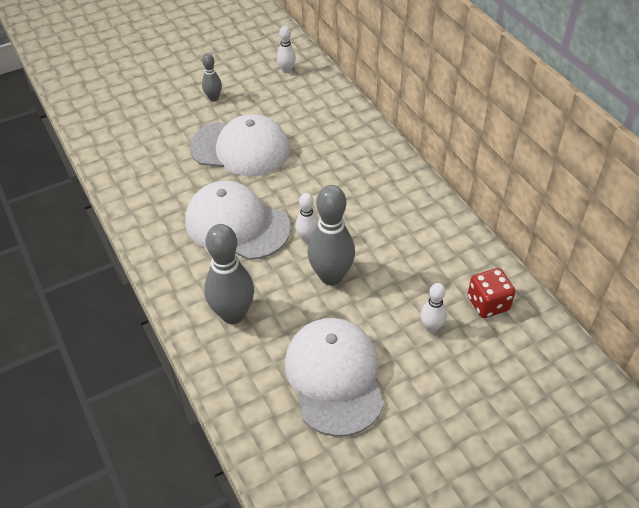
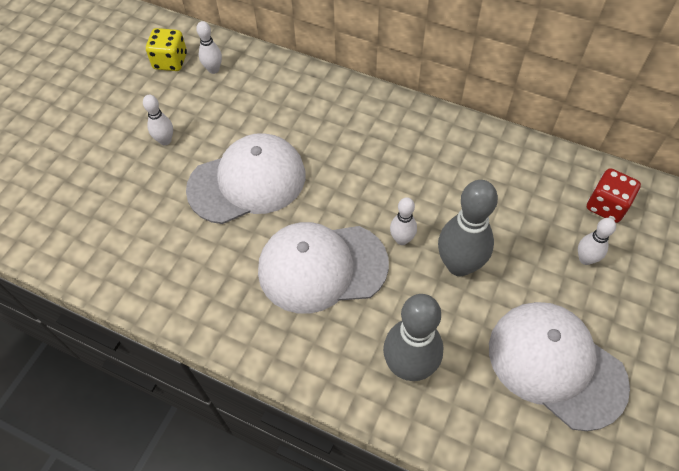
camera: 35 degrees left, 10 degrees up
grey bowling pin [202,53,222,101] -> white bowling pin [143,95,173,145]
none -> yellow dice [146,28,187,71]

